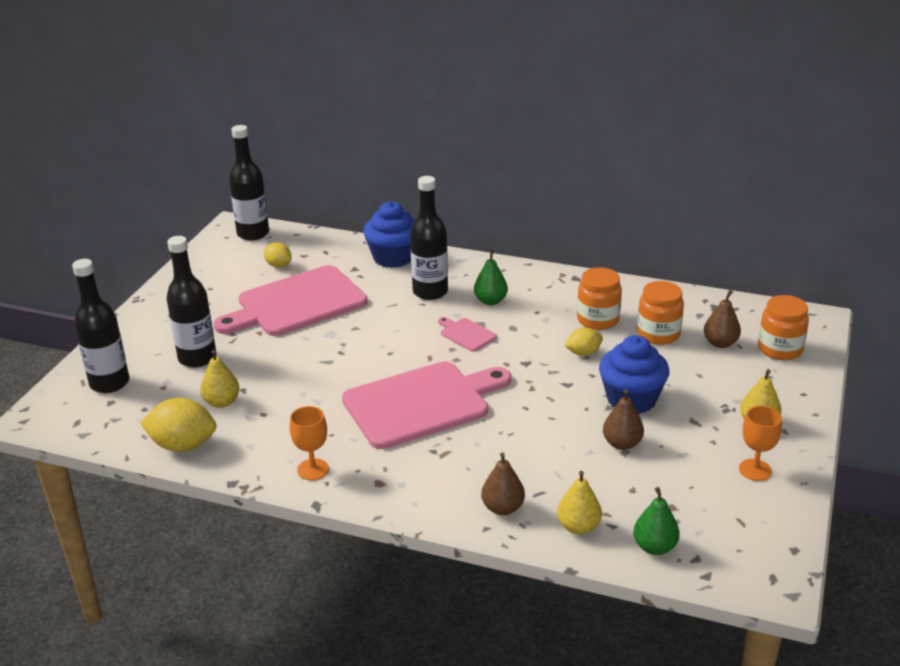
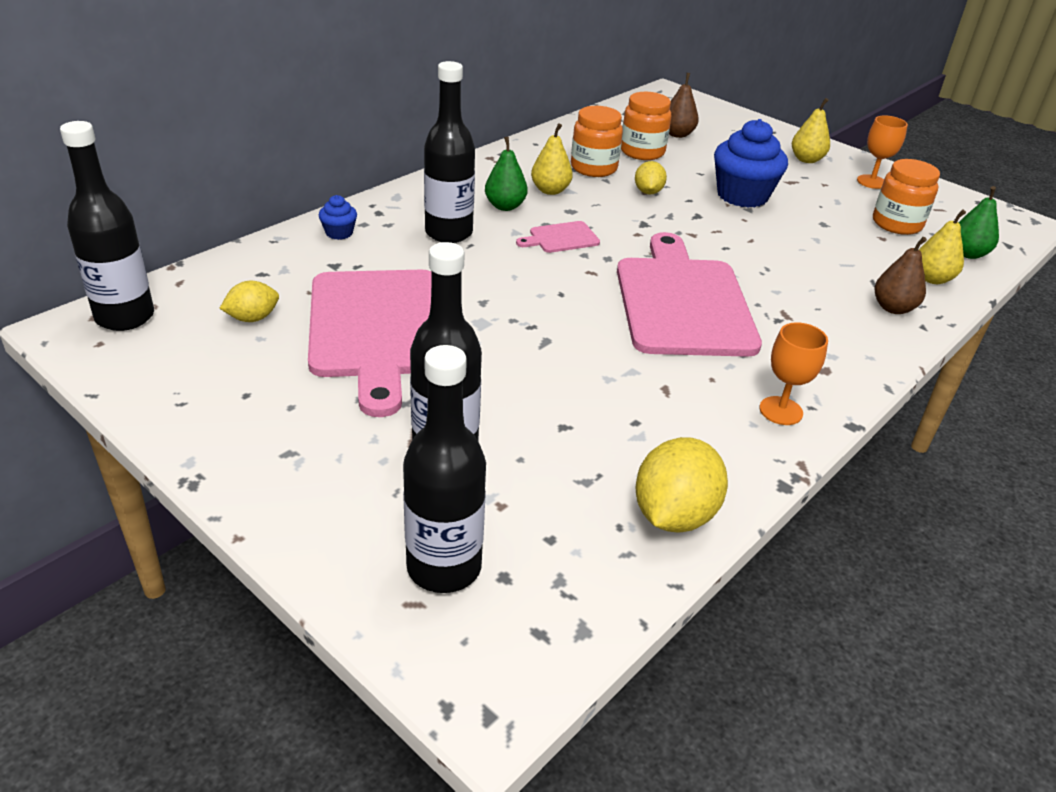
camera: 70 degrees left, 5 degrees up
yellow pear [200,350,239,408] -> yellow pear moved to [531,123,573,195]
blue cupcake [363,201,415,268] -> blue cupcake [319,195,357,240], size x0.46
brown pear [603,389,644,450] -> none
orange jar [758,295,809,360] -> orange jar moved to [873,159,940,235]

